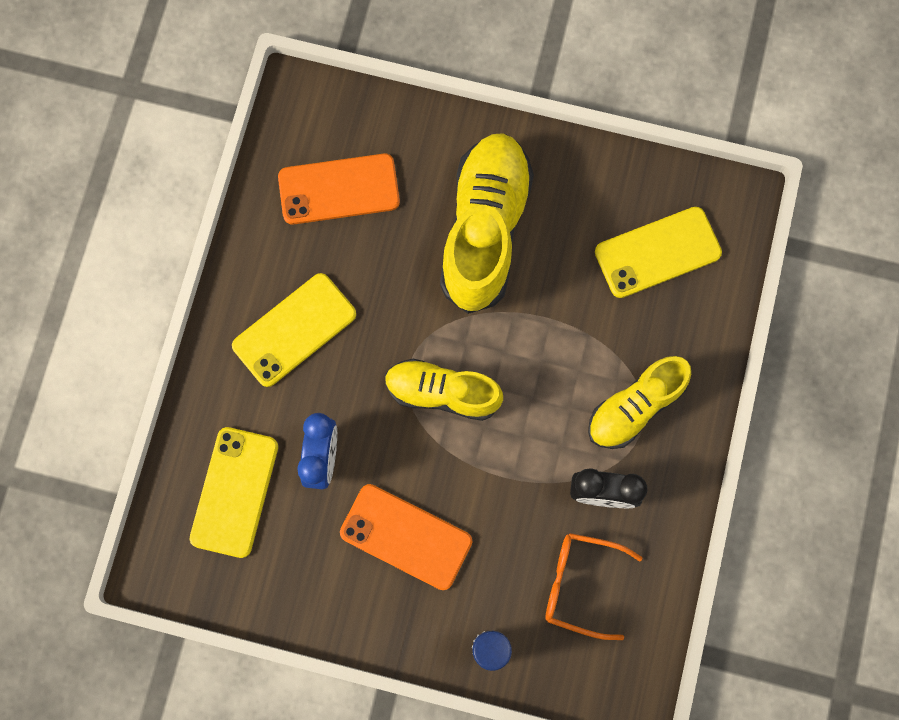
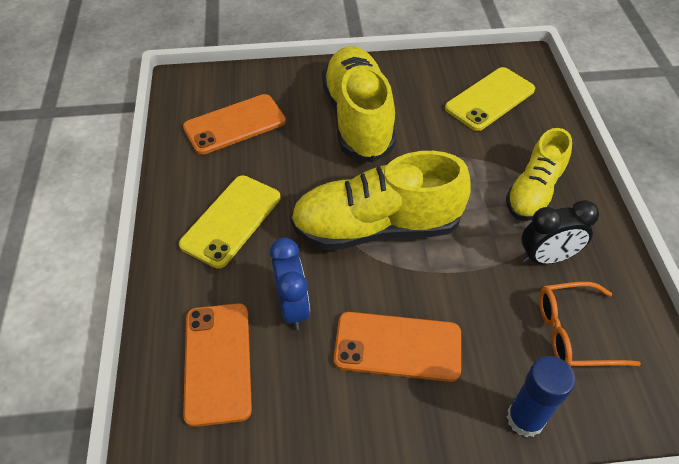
camera: 20 degrees left, 25 degrees down
yellow phone [190,427,278,558] -> orange phone [183,303,252,427]
yellow shoe [385,359,503,421] -> yellow shoe [290,151,471,250], size x1.60

